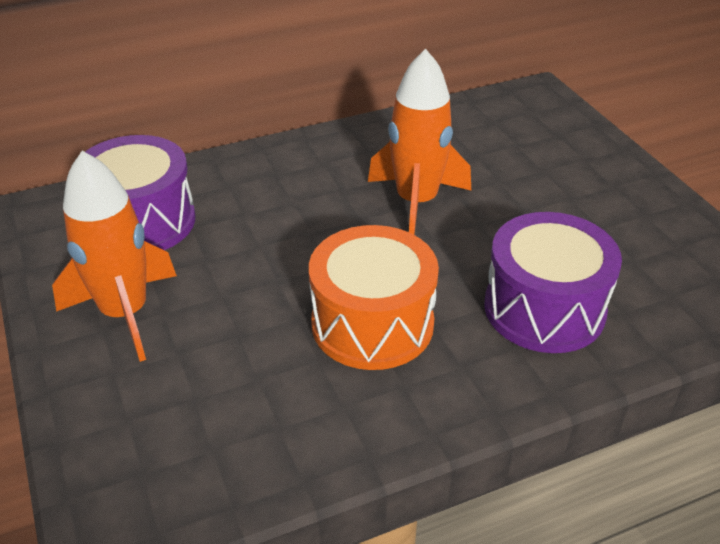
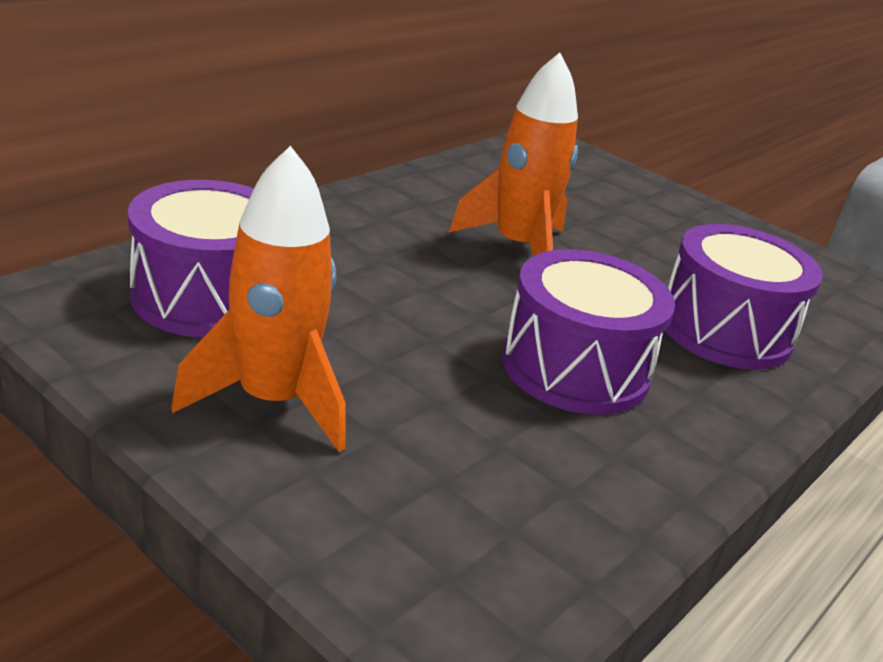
camera: 30 degrees left, 10 degrees down
orange drum [309,225,439,370] -> purple drum [502,249,675,415]

